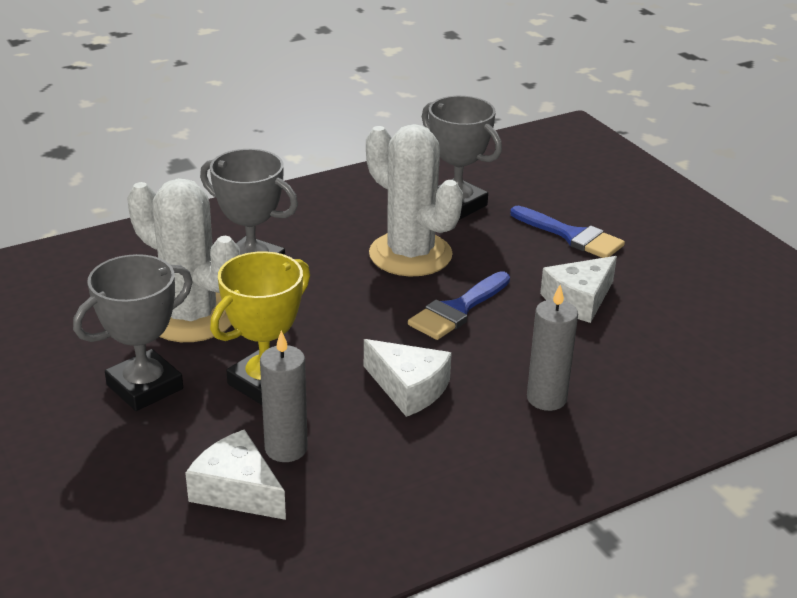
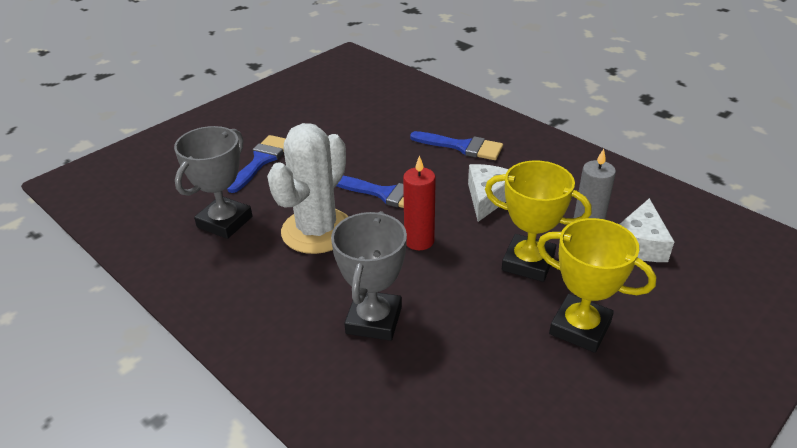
camera: 105 degrees left, 5 degrees up
grey trophy [73,254,193,411] -> yellow trophy [537,218,657,353]
white cactus [127,178,240,342] -> none
grey candle [527,285,578,411] -> blue brush [410,131,503,160]
white cheese [540,256,617,323] -> none
none -> red candle [403,155,436,250]

